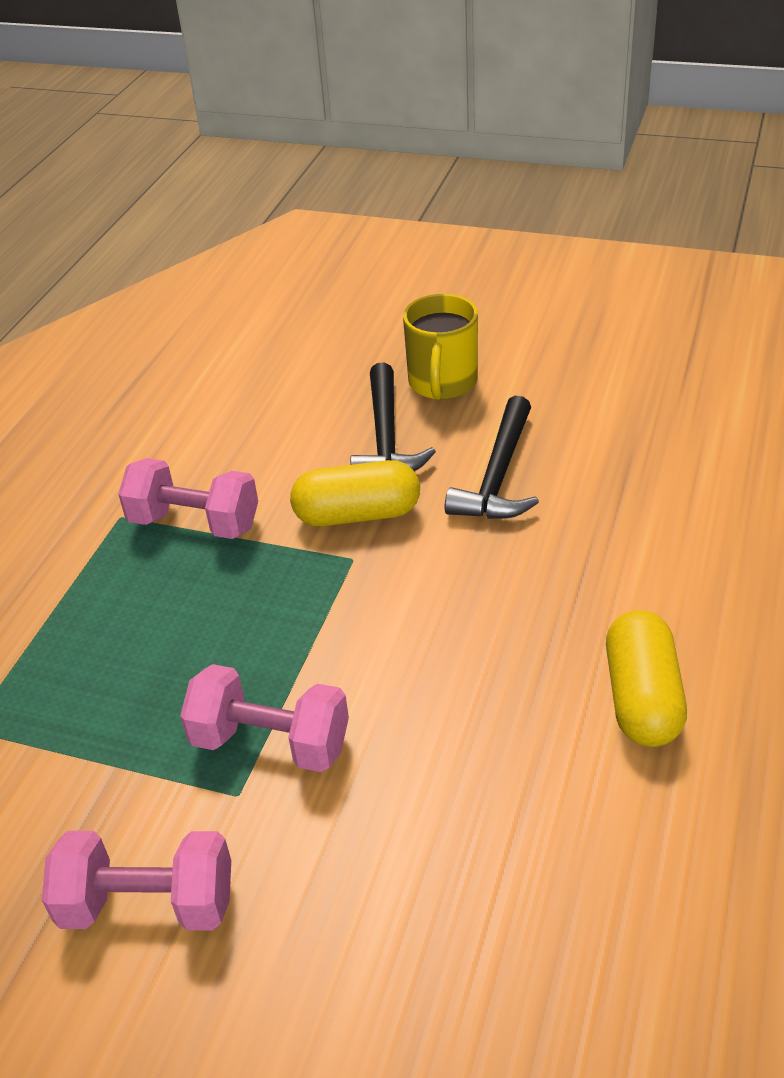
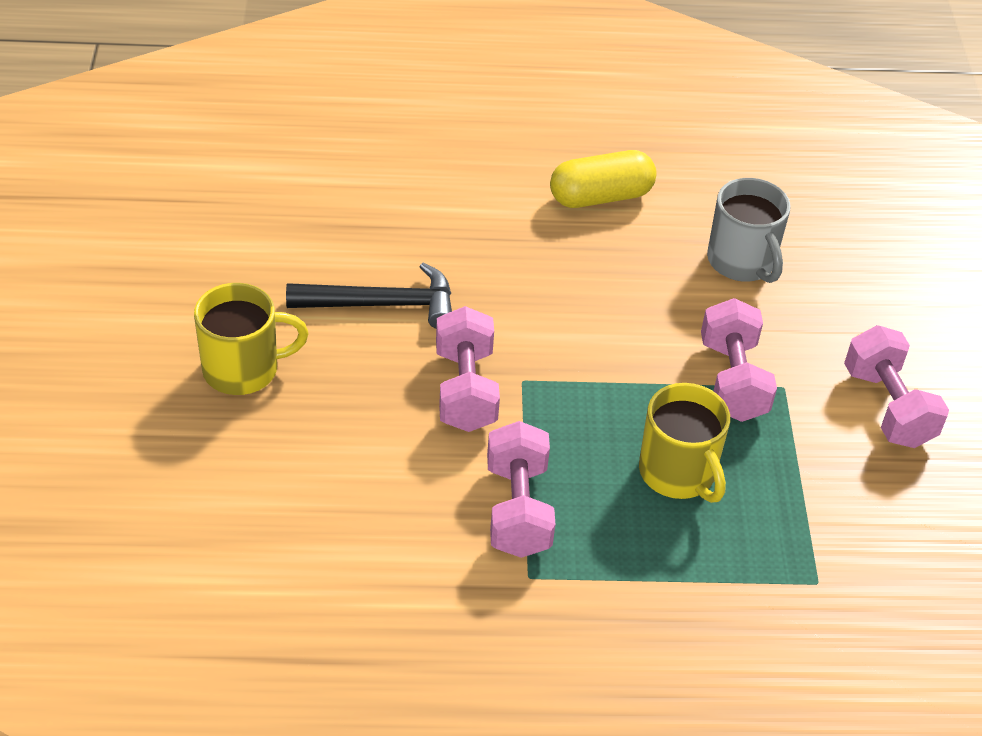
camera: 115 degrees left, 5 degrees up
yellow capsule [290,460,420,526] -> pink dumbbell [436,306,500,432]
black hammer [350,362,436,471] -> none
none -> yellow mug [639,383,730,503]
none -> grey mug [707,178,791,283]

